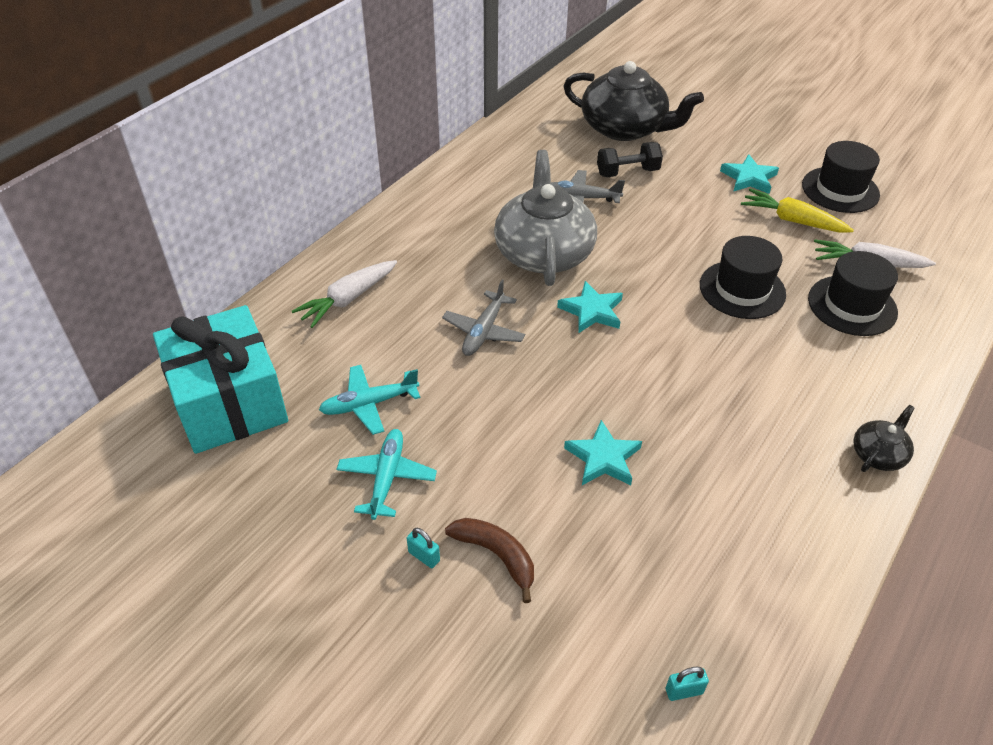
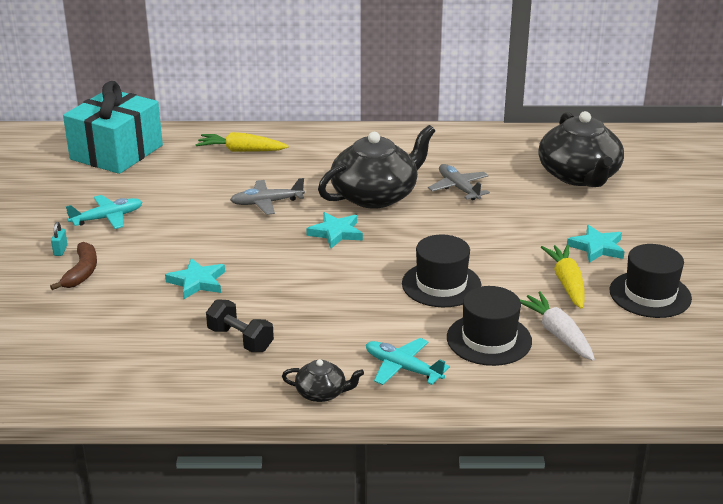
camera: 55 degrees right, 15 degrees down
white carrot [292,260,397,328] -> yellow carrot [196,132,288,152]
turquoise plane [319,365,420,435] -> turquoise plane moved to [366,338,450,385]
grey teapot [494,150,597,286] -> black teapot [318,125,435,209]
black dumbbell [597,142,663,177] -> black dumbbell moved to [206,299,274,352]
turquoise padlock [665,666,709,701] -> none

